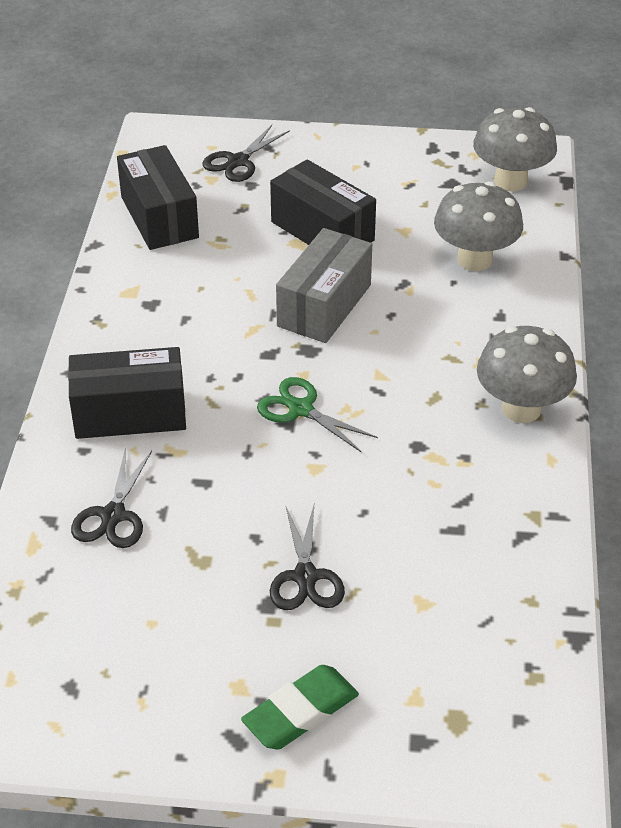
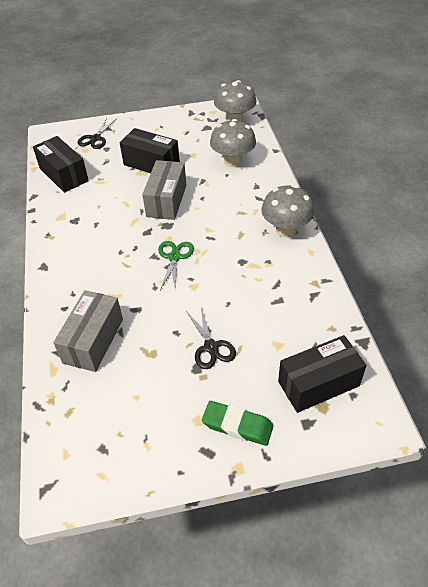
camera: 15 degrees left, 5 degrees up
black box [68,347,186,439] -> black box moved to [278,335,366,413]
black scissors [71,448,152,548] -> grey box [53,290,123,372]
green eraser [241,665,359,750] -> green eraser turned 75 degrees clockwise [202,401,273,446]
green scissors [257,377,378,453] -> green scissors turned 75 degrees clockwise [158,241,194,291]

